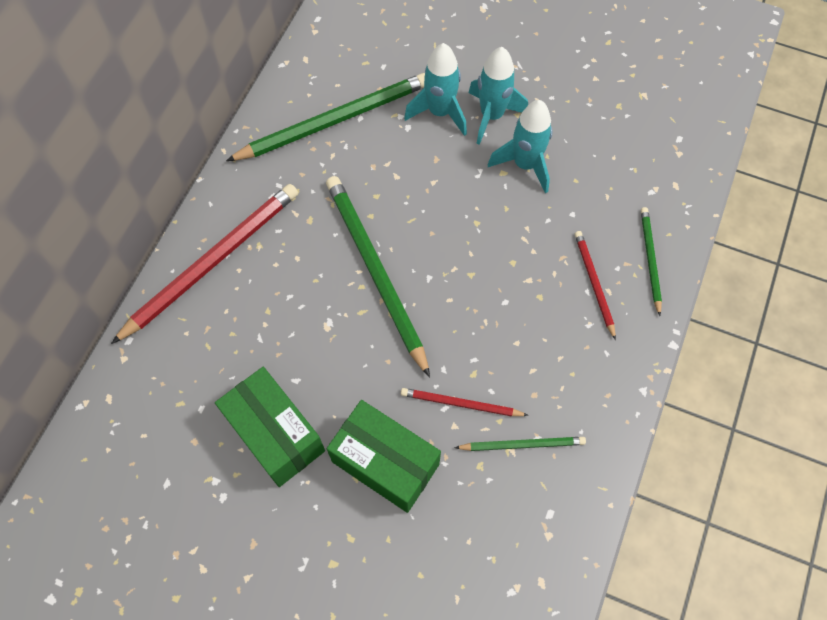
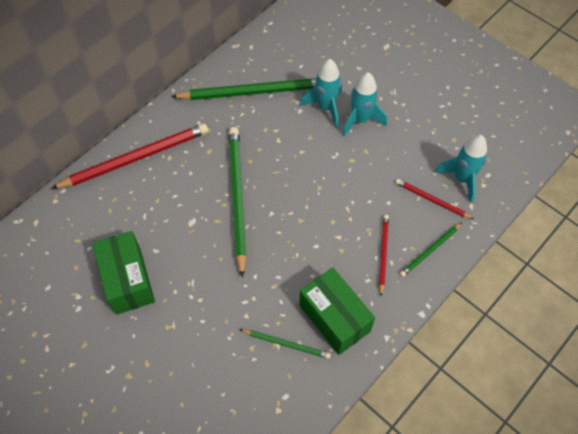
camera: 20 degrees right, 5 degrees down
green box [327,400,441,513] -> green box moved to [299,268,375,355]
red pencil [401,388,528,417] -> red pencil moved to [396,179,474,219]
turquoise rocket [488,100,552,193] -> turquoise rocket moved to [435,135,487,203]
green pencil [641,207,662,316] -> green pencil turned 150 degrees counterclockwise [400,222,463,277]

